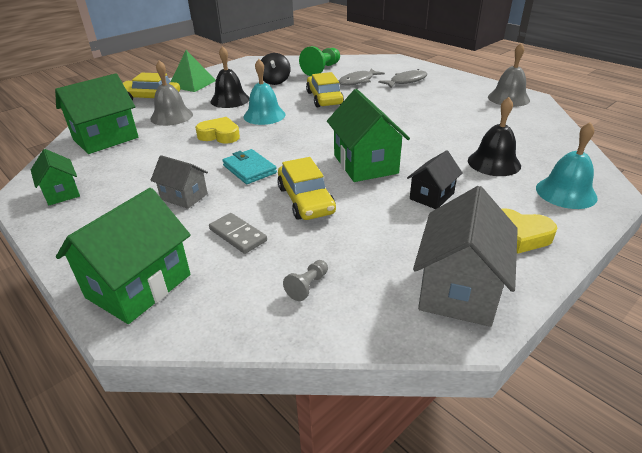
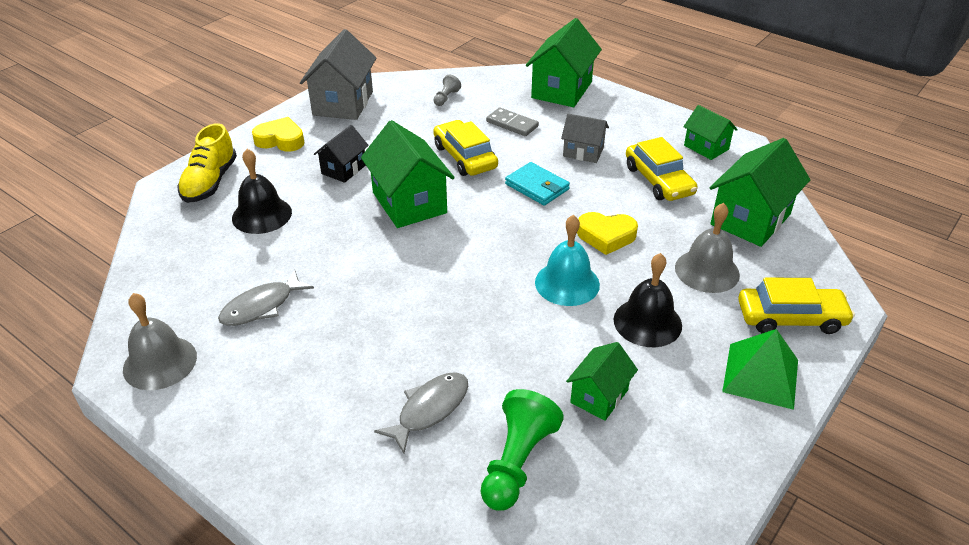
camera: 170 degrees right, 5 degrees up
black spinning top [261,53,291,85] -> green house [566,342,638,421]
yellow car [306,72,344,107] -> yellow car moved to [626,137,698,201]
grey fish [378,69,427,88] -> grey fish moved to [218,269,314,326]
turquoise bell [536,122,598,209] -> yellow shoe [177,123,237,203]

